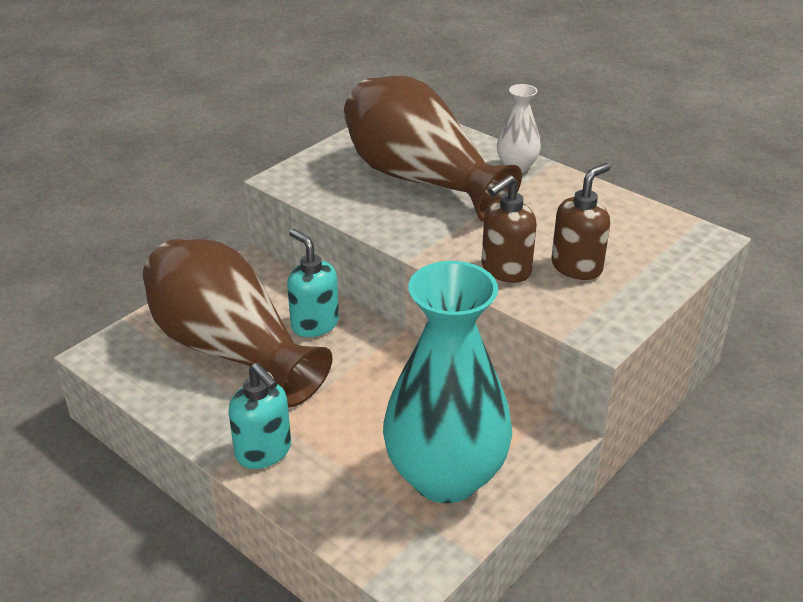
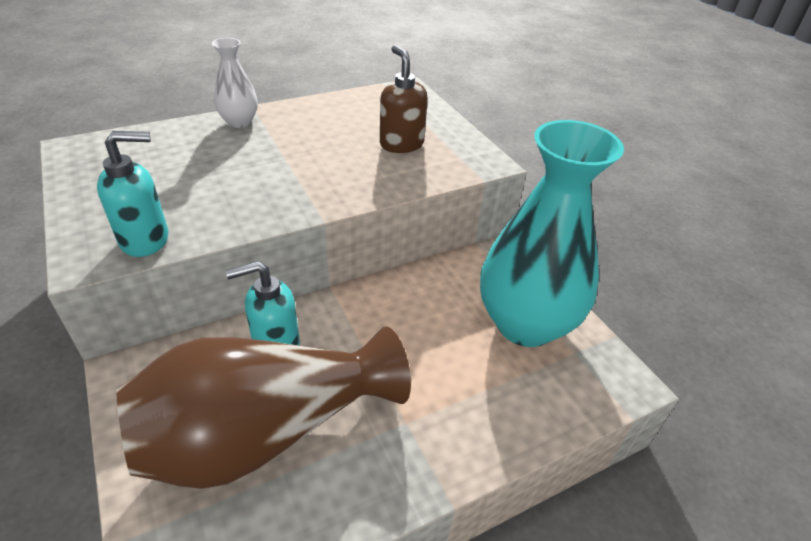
camera: 70 degrees left, 5 degrees up
turquoise soap dispenser [228,363,291,469] -> turquoise soap dispenser moved to [97,131,168,257]
brown vase [344,76,522,222] -> none
brown soap dispenser [482,175,537,283] -> none

